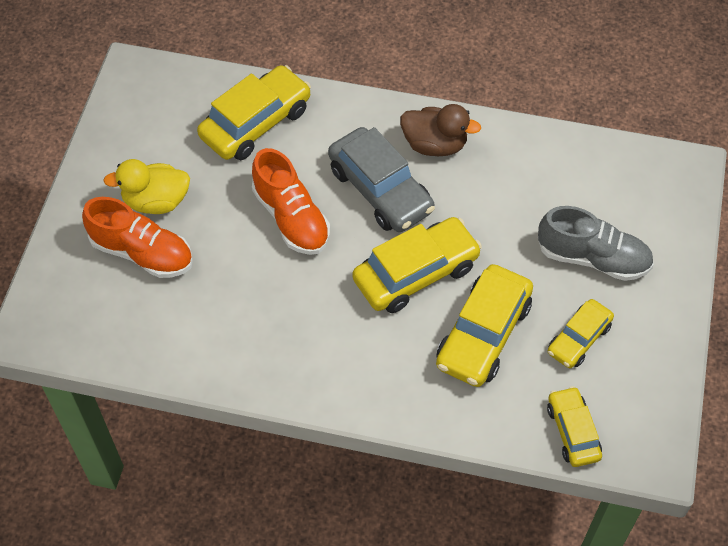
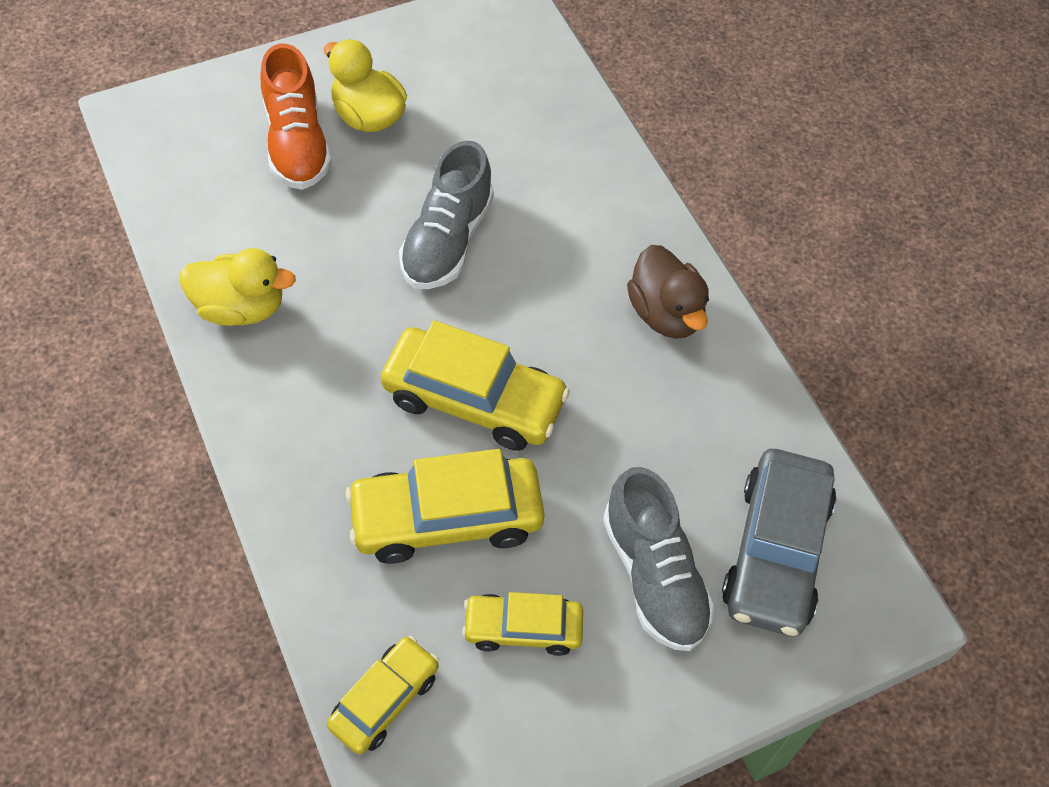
camera: 50 degrees right, 0 degrees up
yellow car [197,65,311,160] -> none
orange shoe [252,148,330,255] -> grey shoe [399,141,494,289]
grey car [328,127,435,232] -> grey car moved to [722,449,836,636]
none -> yellow duck [180,248,296,326]

